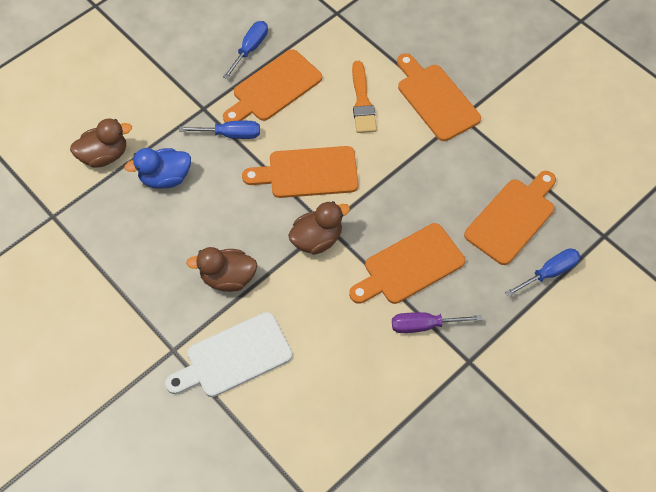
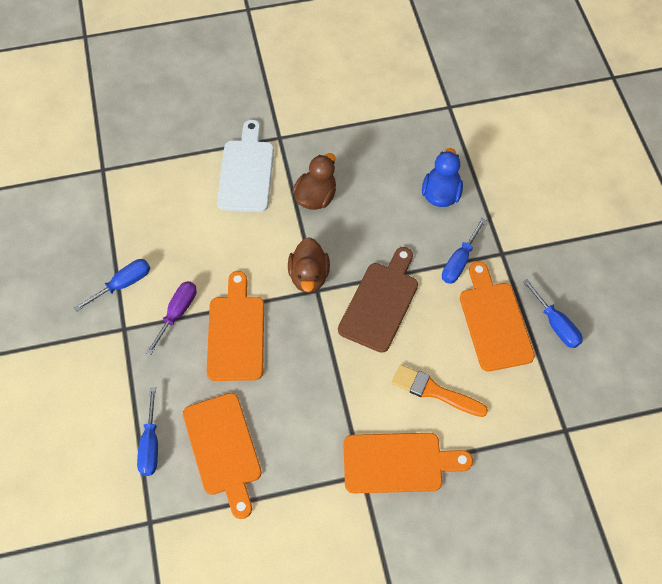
camera: 120 degrees right, 0 degrees up
brown duck [70,118,132,168] -> none
orange cutting board [242,146,358,198] -> brown cutting board [338,247,418,353]
none -> blue screwdriver [74,259,150,311]

